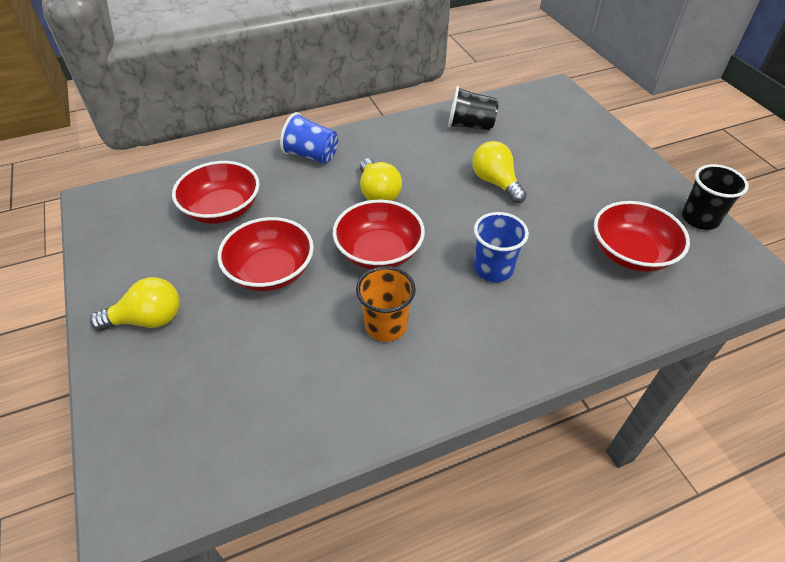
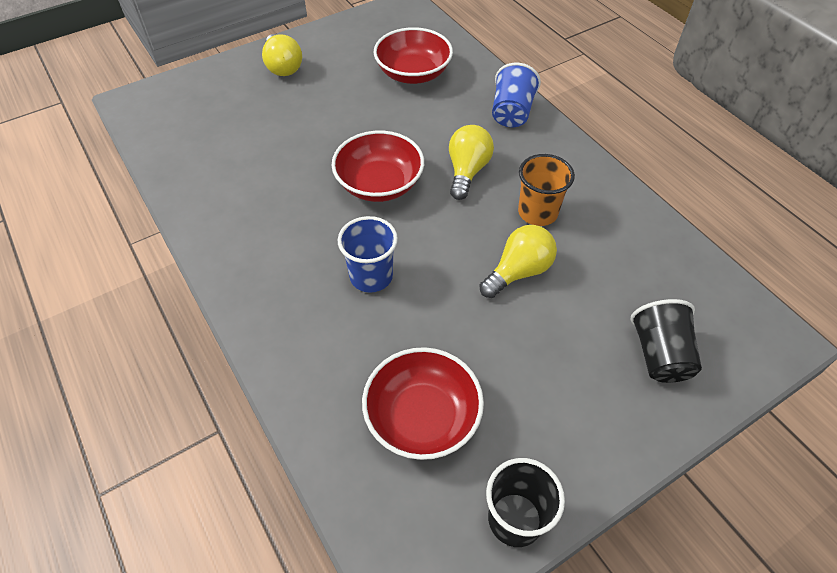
camera: 80 degrees right, 5 degrees up
red bowl [218,217,314,291] -> none
orange cup [356,266,416,342] -> orange cup moved to [518,154,575,226]
yellow light bulb [360,158,402,201] -> yellow light bulb turned 135 degrees clockwise [449,125,494,200]
black cup [448,86,499,131] -> black cup moved to [630,299,702,383]

